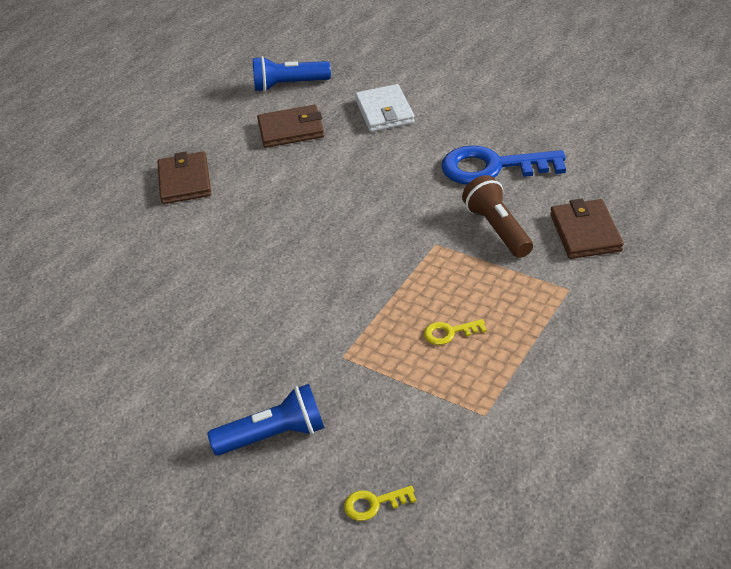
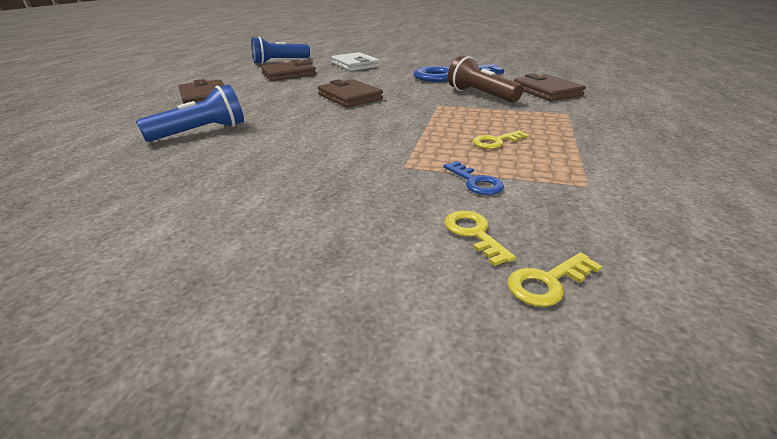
camera: 20 degrees left, 10 degrees down
blue flashlight [207,384,324,456] -> blue flashlight moved to [136,84,244,142]
none -> brown wallet [318,79,383,108]
none -> blue key [443,161,504,195]
none -> yellow key [444,211,516,266]

